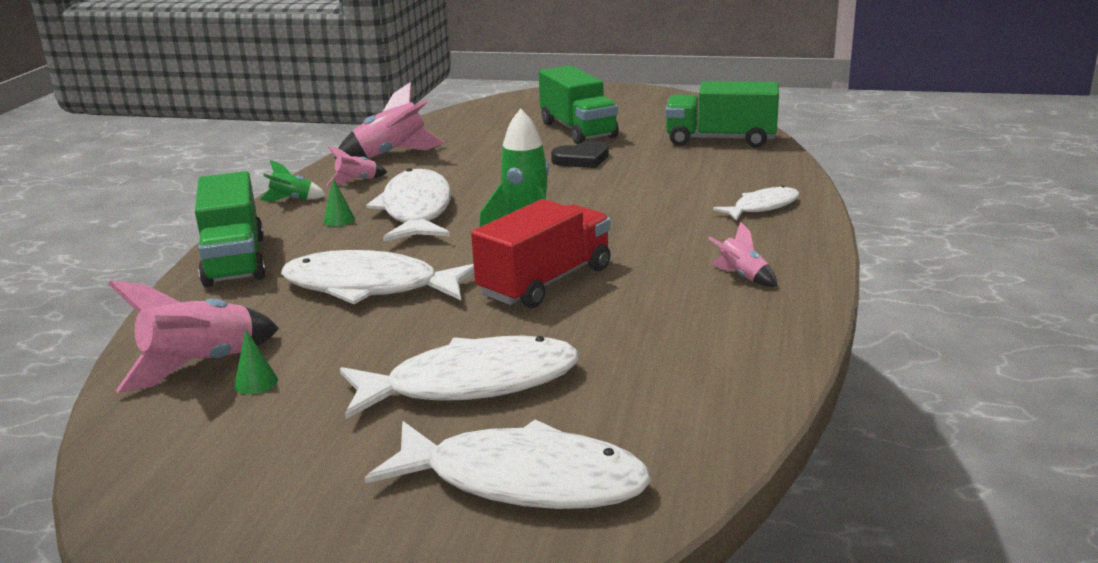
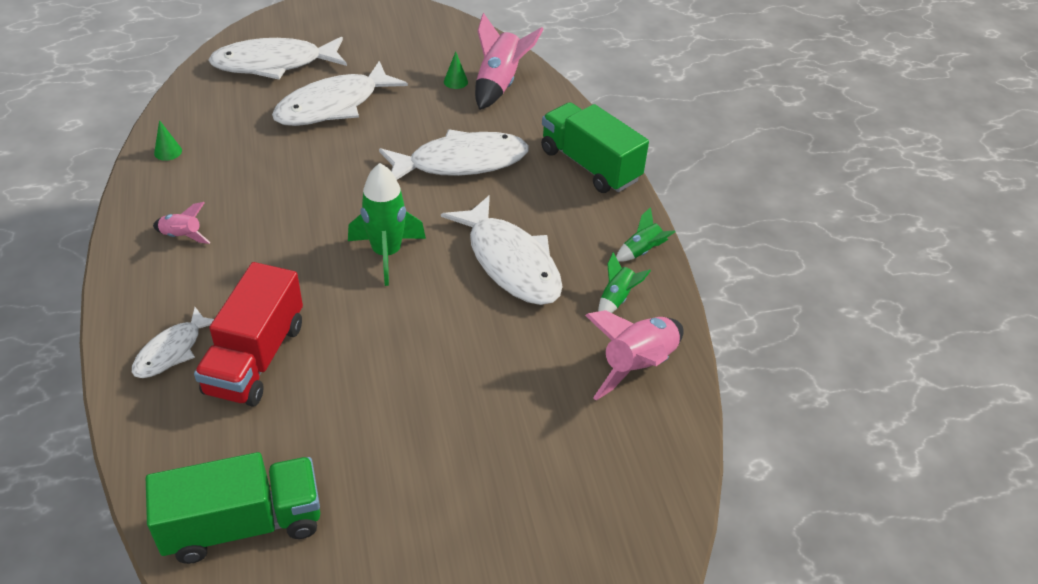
camera: 150 degrees right, 20 degrees up
green cone [324,178,355,226] -> green cone moved to [154,120,182,161]
pink rocket [327,146,387,186] -> green rocket [598,252,651,313]
red truck [471,199,611,308] -> red truck moved to [194,262,303,407]
green truck [538,65,619,144] -> none
black heart [551,140,609,168] -> none

